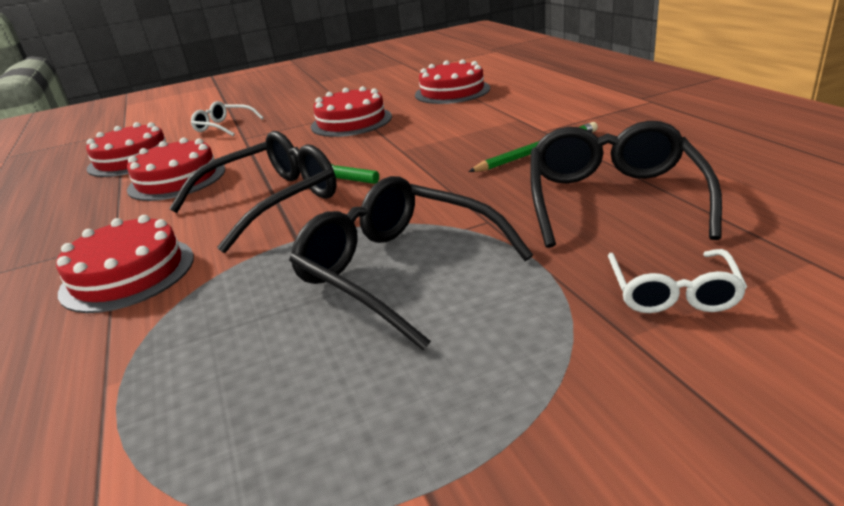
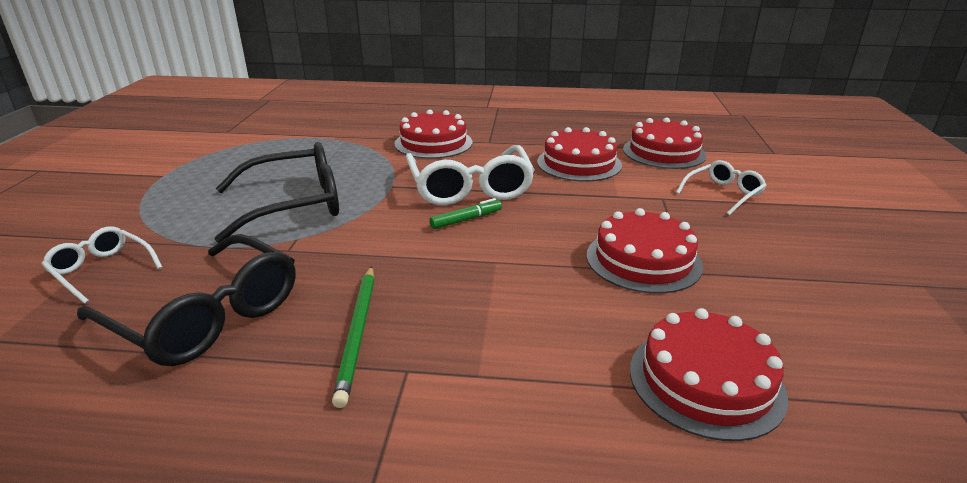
camera: 115 degrees right, 0 degrees up
black glasses [169,131,337,253] -> white glasses [406,145,535,205]

